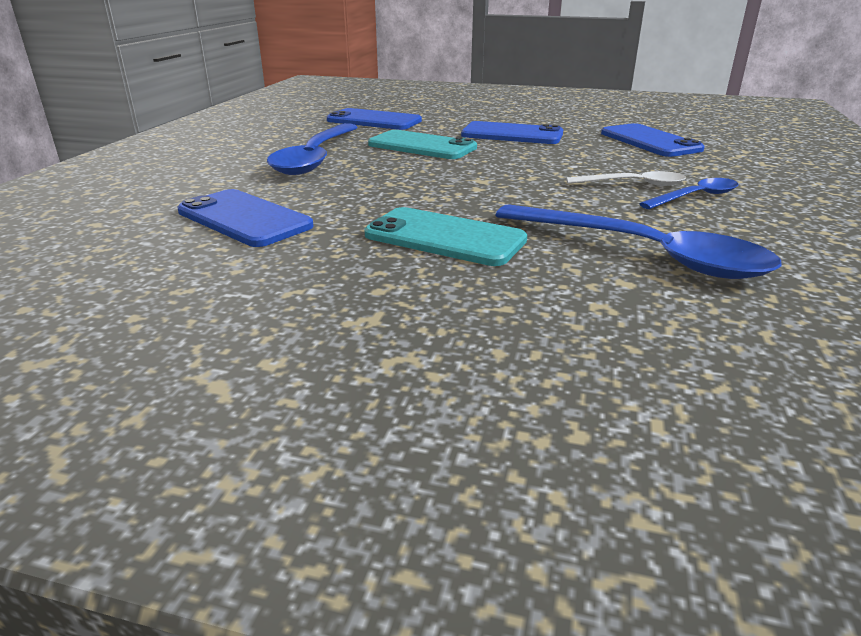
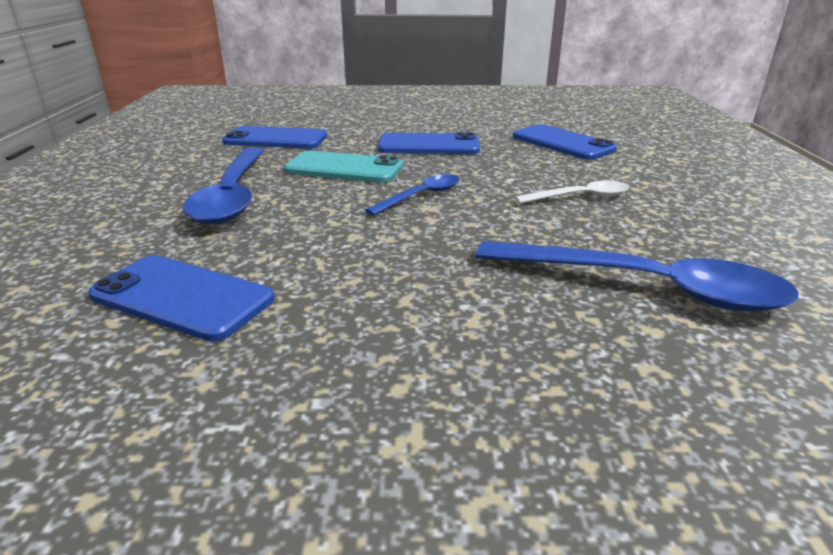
camera: 15 degrees left, 0 degrees up
turquoise phone [365,207,527,266] -> none
blue spoon [639,178,738,209] -> blue spoon moved to [365,174,459,215]

